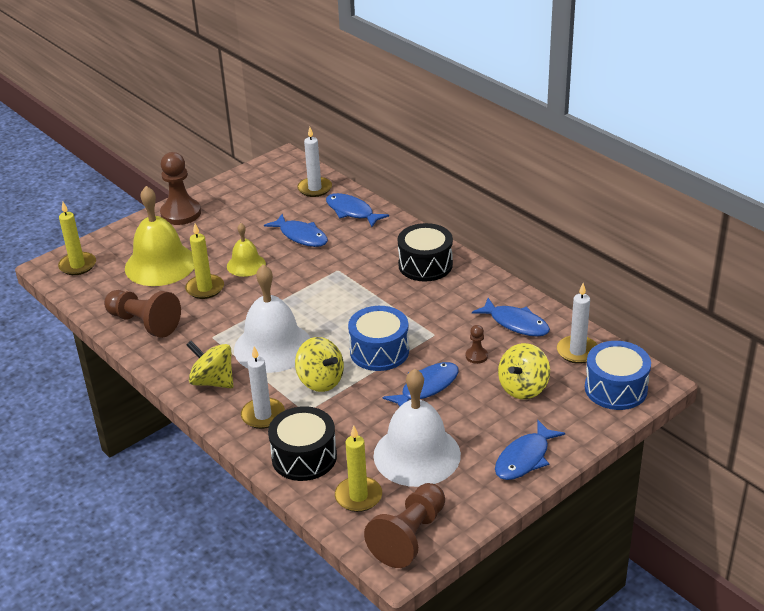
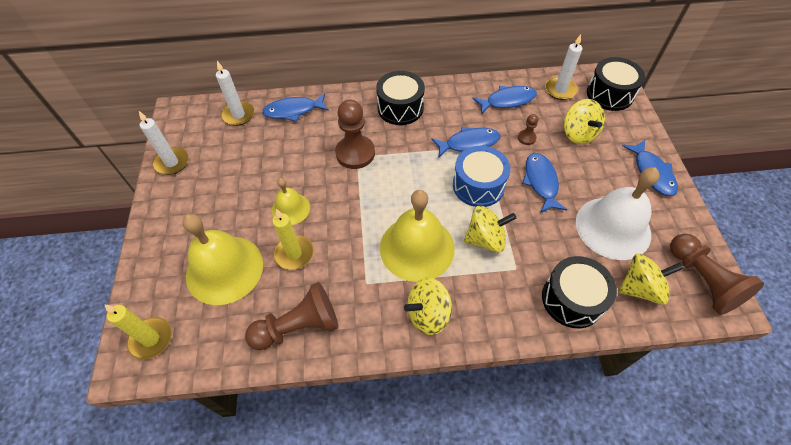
camera: 55 degrees left, 20 degrees up
brown pawn [160,152,201,225] -> brown pawn moved to [335,100,375,169]
white bell [234,265,310,373] -> yellow bell [380,190,455,282]
white candle [241,346,285,429] -> white candle moved to [139,111,189,175]
blue fish [264,214,328,247] -> blue fish moved to [431,126,501,158]
yellow candle [335,426,382,512] -> yellow spinning top [619,254,684,305]
blue drum [585,341,651,410] -> black drum [587,57,645,111]

